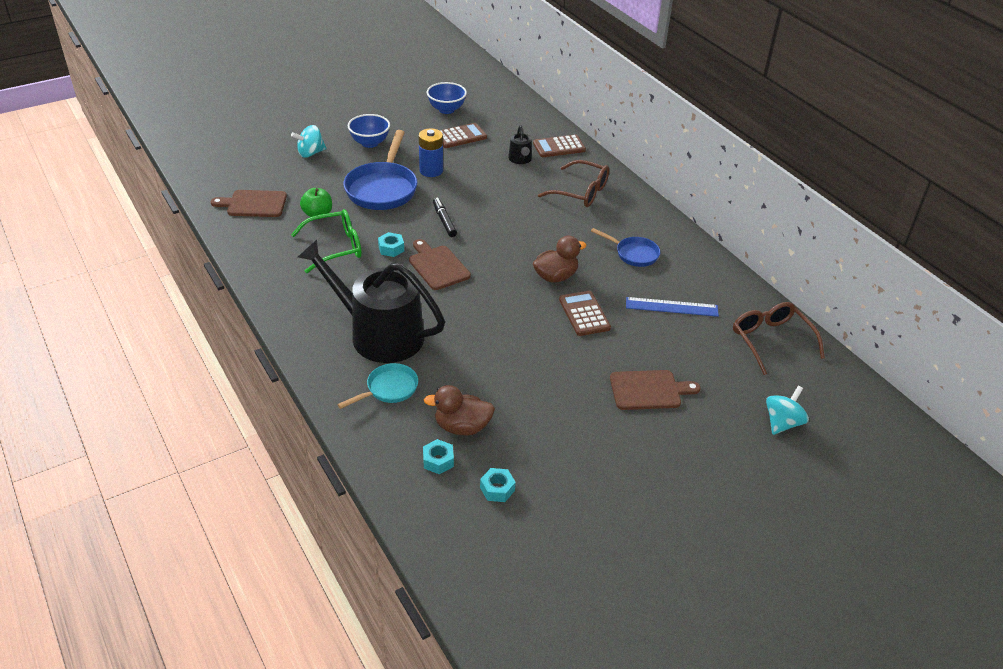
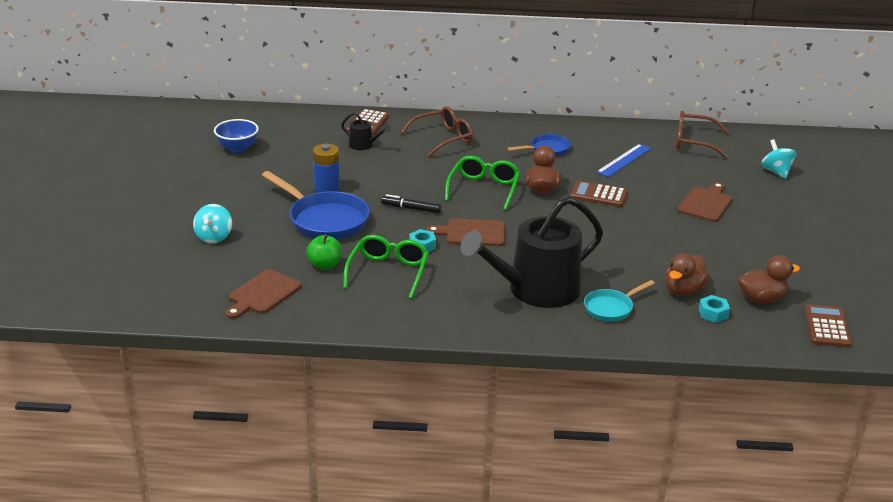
camera: 55 degrees left, 10 degrees down
turquoise pan [337,363,418,409] -> turquoise pan turned 120 degrees counterclockwise [584,280,655,322]
blue bowl [348,114,390,148] -> none
brown calculator [440,123,487,148] -> brown calculator moved to [805,304,852,347]
turquoise nut [480,468,516,502] -> brown duck [738,255,800,304]
none -> green glasses [445,156,520,210]

